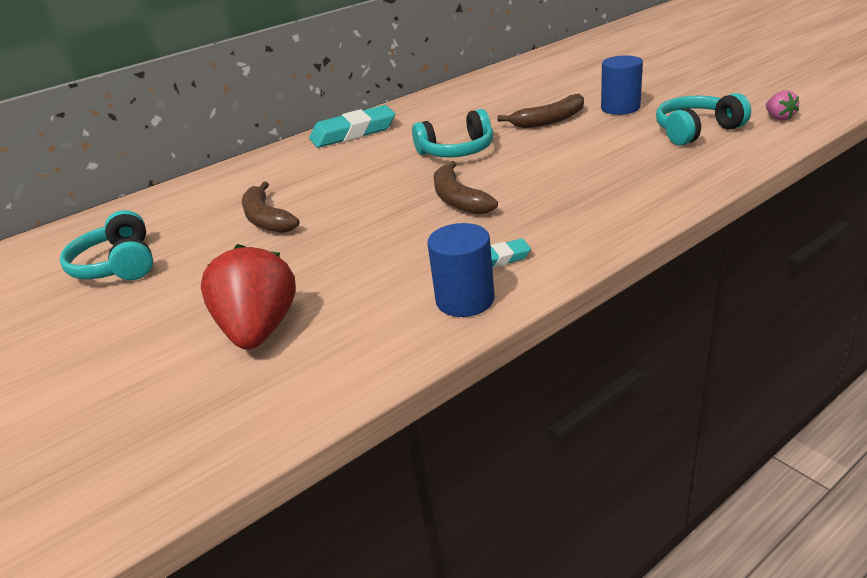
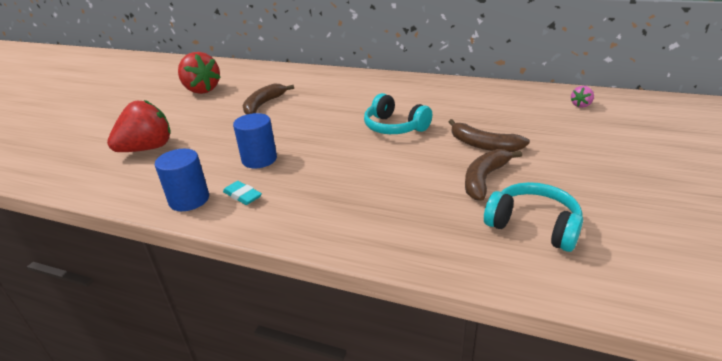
camera: 55 degrees right, 0 degrees up
turquoise headphones [60,210,153,280] -> red strawberry [178,52,221,94]
turquoise eraser [309,105,395,148] -> none
brown banana [434,161,498,215] -> brown banana moved to [465,149,522,201]
blue cylinder [601,56,643,115] -> blue cylinder moved to [233,113,277,168]
pink strawberry [766,90,799,121] -> pink strawberry moved to [571,86,594,108]

